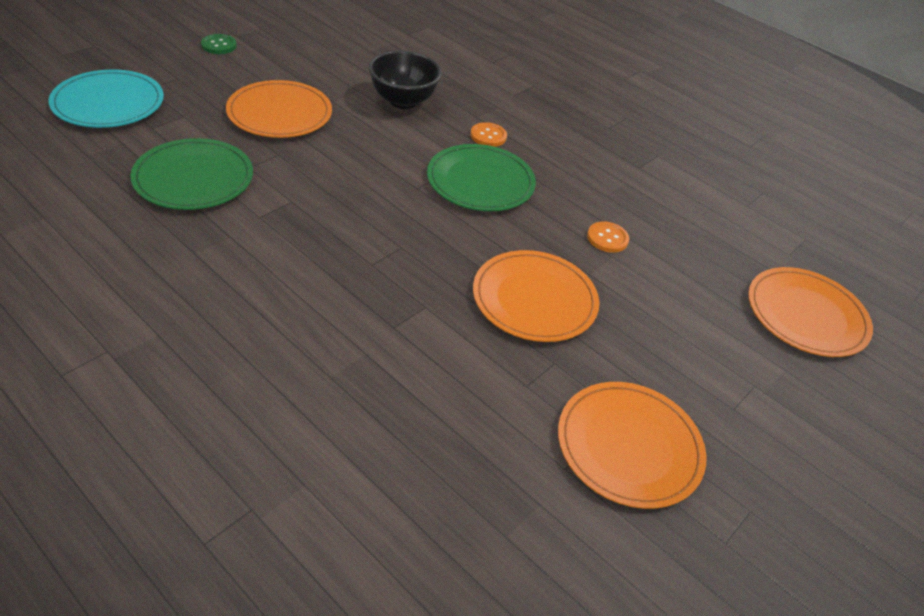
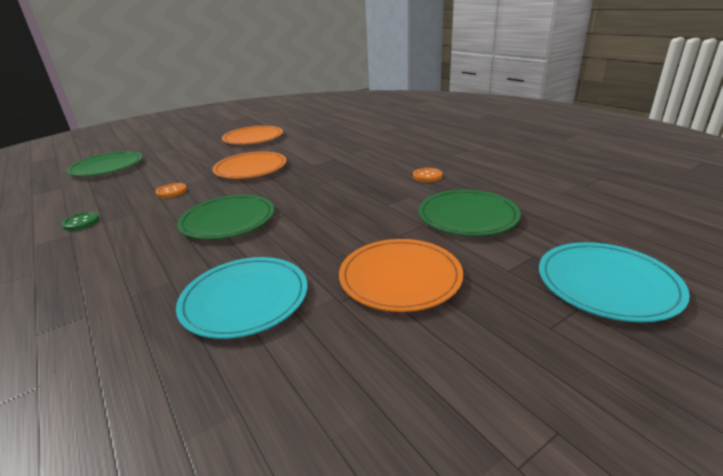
camera: 160 degrees left, 15 degrees down
green button [201,34,237,54] -> green button moved to [61,212,100,231]
black bowl [369,51,442,109] -> turquoise plate [176,257,307,339]
orange button [470,122,507,147] -> orange button moved to [413,168,442,182]
orange plate [748,267,873,357] -> green plate [66,151,142,176]

